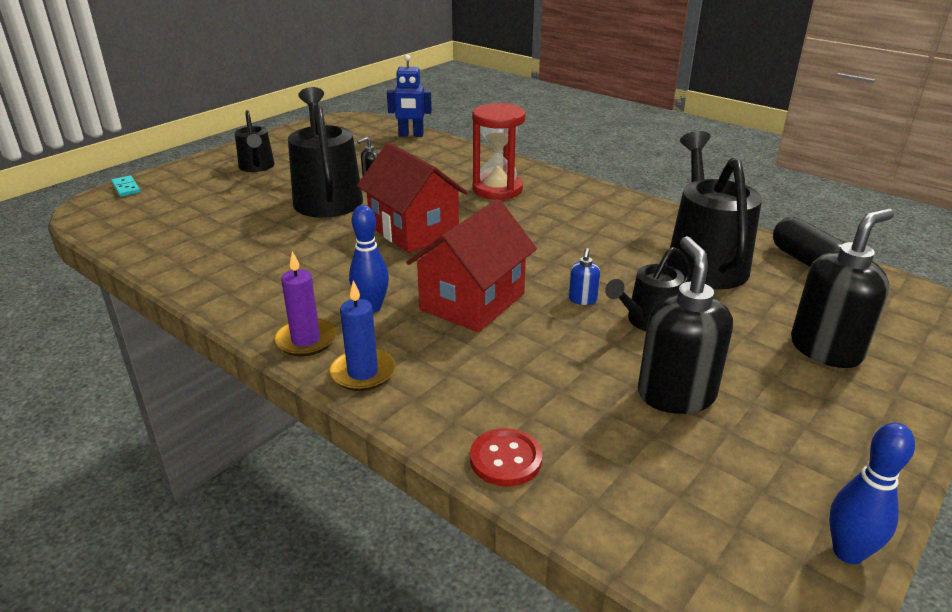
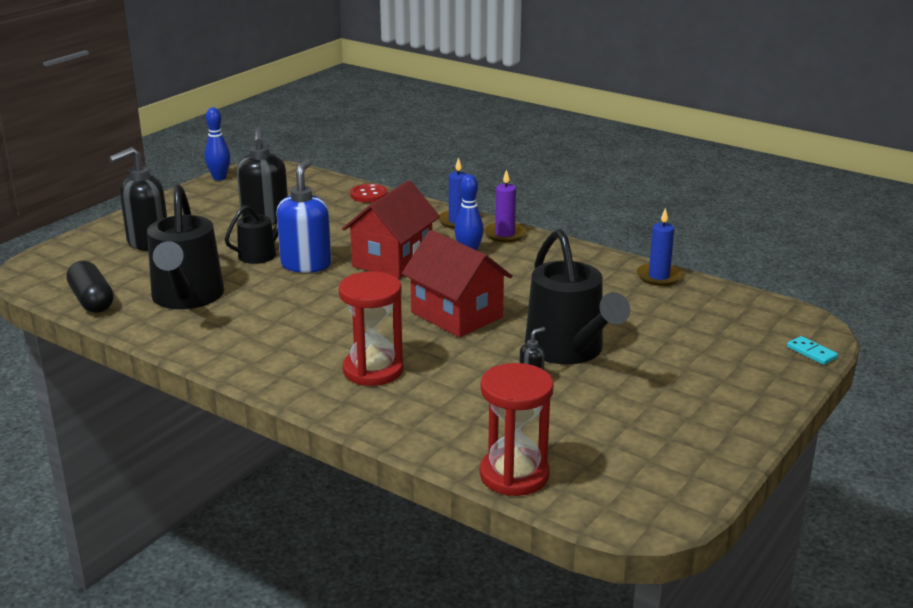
camera: 175 degrees right, 5 degrees down
black watering can [235,110,275,172] -> none
blue robot [387,55,432,137] -> red hourglass [480,363,554,496]
blue soap dispenser [568,248,600,305] -> blue soap dispenser [276,159,332,273], size x2.26
none -> blue candle [637,208,683,286]

